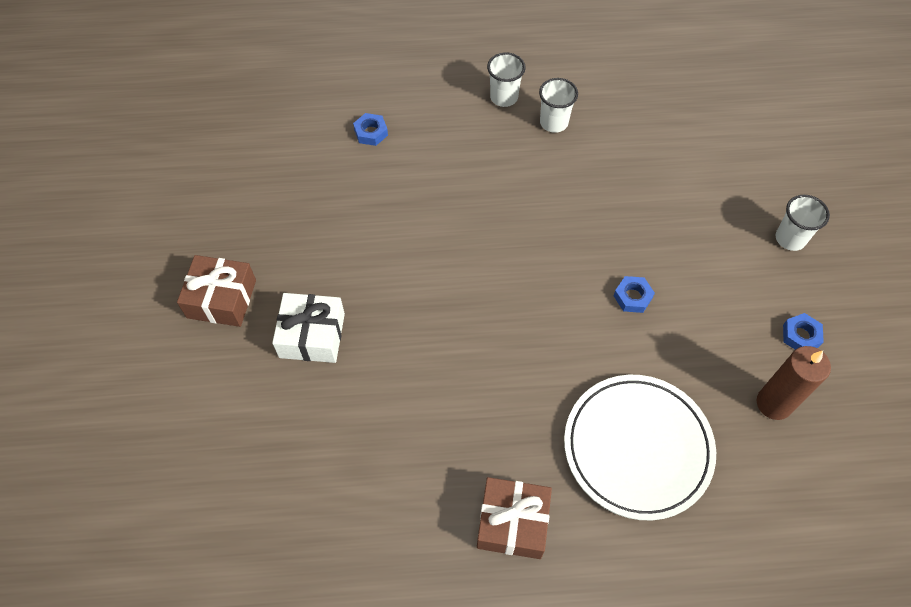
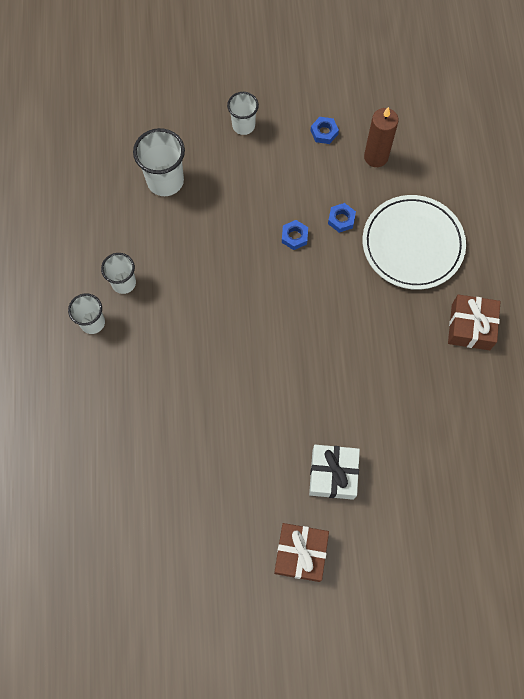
camera: 90 degrees left, 10 degrees up
blue nut [353,113,388,146] -> blue nut moved to [328,203,356,233]
none -> white cup [133,128,185,196]

